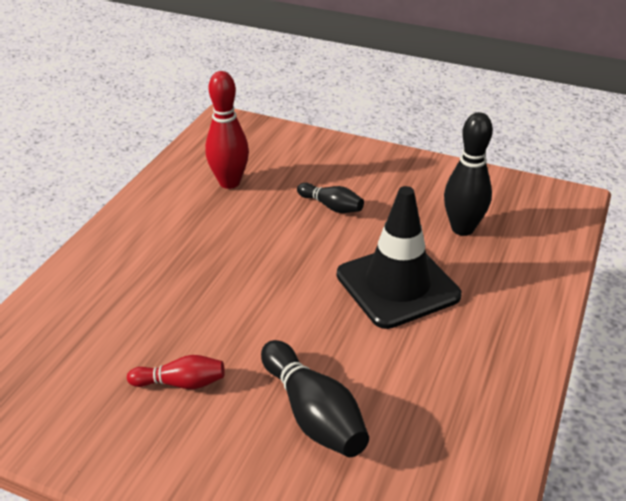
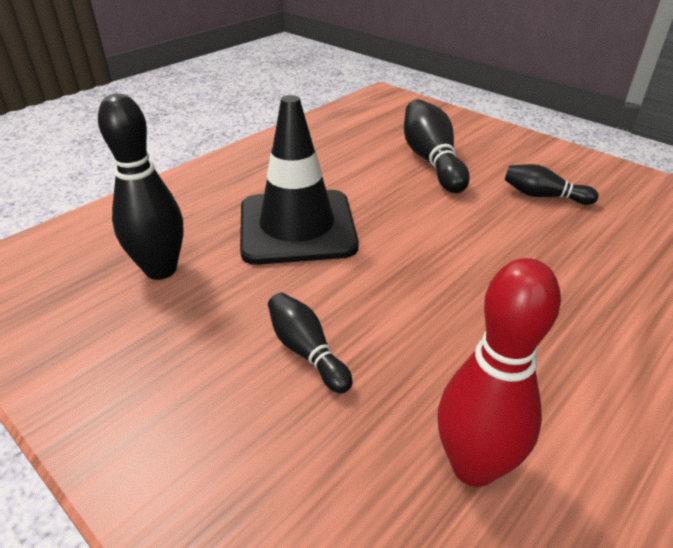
camera: 160 degrees left, 0 degrees up
red bowling pin [127,355,225,389] -> black bowling pin [505,164,599,205]

